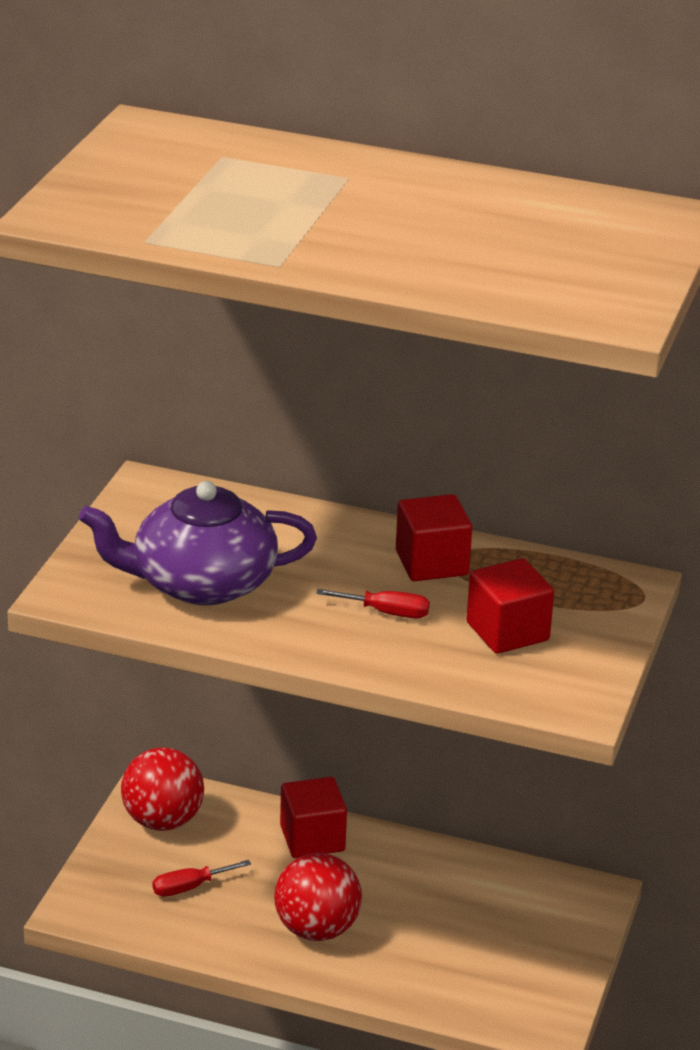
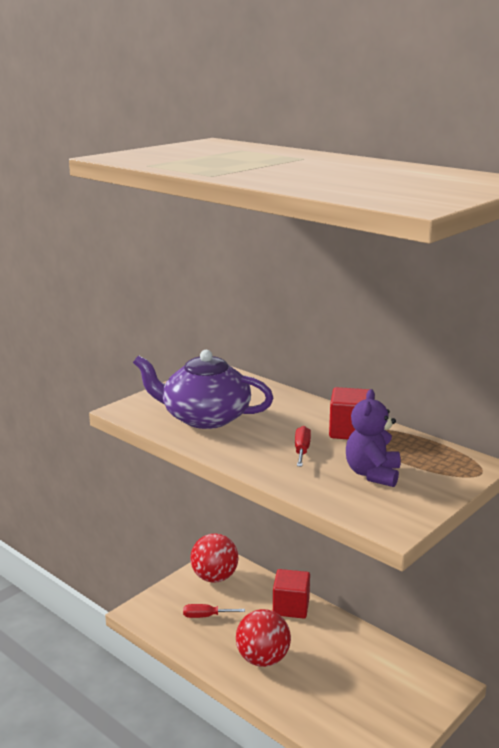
camera: 25 degrees right, 10 degrees down
red screwdriver [316,589,430,618] -> red screwdriver turned 120 degrees counterclockwise [295,426,311,466]
red cube [467,558,554,654] -> purple teddy bear [346,389,401,487]

